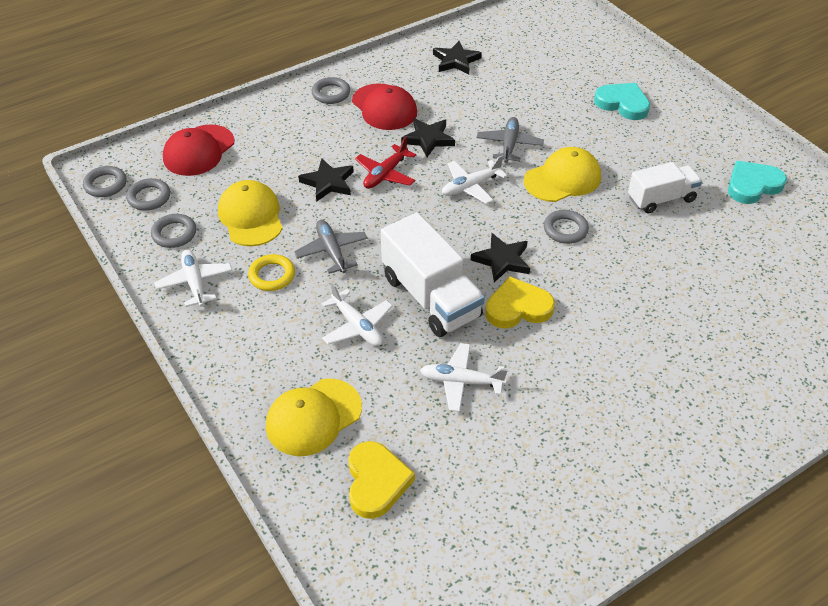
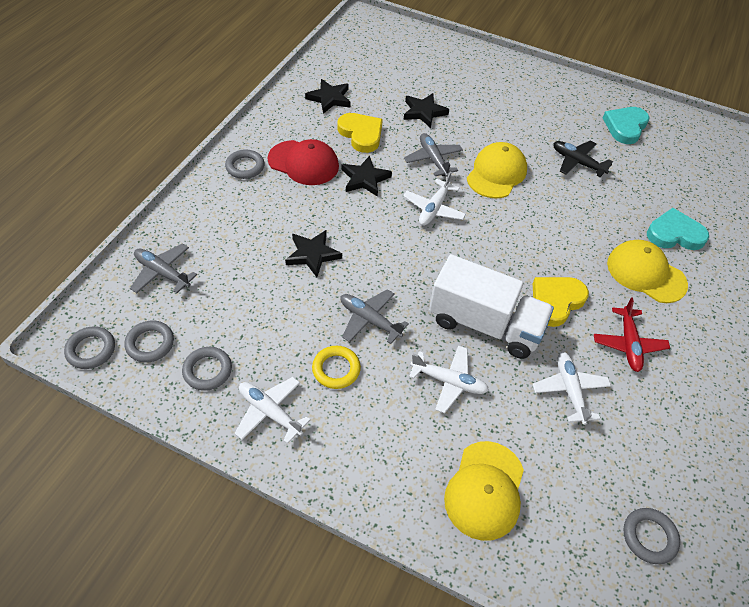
camera: 35 degrees left, 5 degrees up
red cap [163,124,234,176] -> grey plane [130,243,197,293]
yellow cap [218,180,283,246] -> yellow cap moved to [607,240,688,303]
yellow heart [348,441,415,519] -> yellow heart moved to [338,113,383,153]
red plane [355,137,416,189] -> red plane moved to [594,297,670,372]
white plane [420,343,508,412] -> white plane turned 105 degrees clockwise [532,352,611,425]
black star [471,233,530,282] -> black star moved to [403,93,449,128]
grey ring [544,210,589,244] -> grey ring moved to [624,508,680,564]
turquoise heart [594,83,650,120] -> turquoise heart moved to [647,208,709,250]
white truck [628,162,702,213] -> black plane [553,141,613,177]

